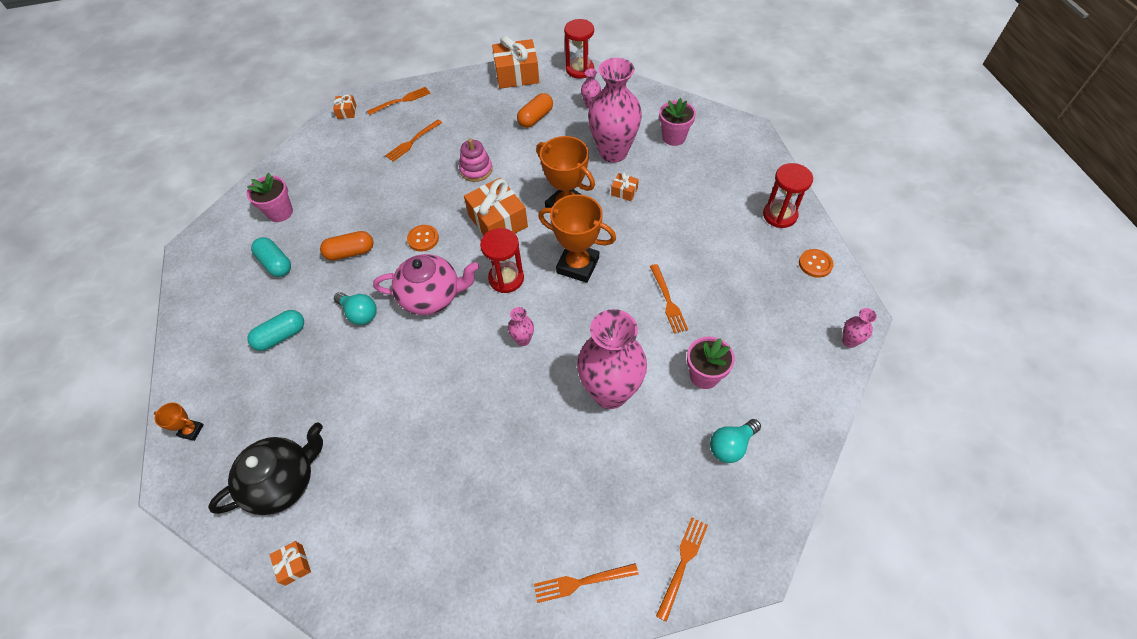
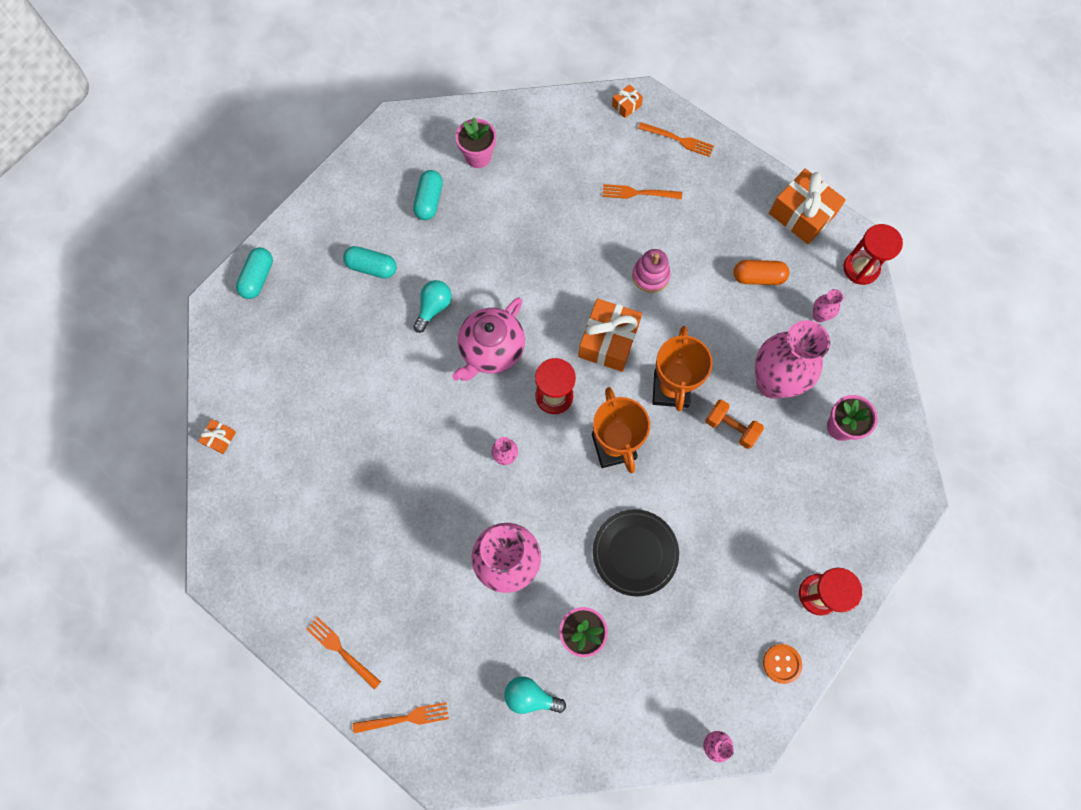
camera: 50 degrees right, 15 degrees up
orange trophy [154,402,204,441] -> turquoise capsule [236,248,273,299]
black teapot [208,422,323,515] -> none
orange capsule [320,231,374,261] -> none
turquoise light bulb [334,292,377,325] -> turquoise light bulb turned 150 degrees counterclockwise [413,280,452,333]
pink teapot [373,254,479,315] -> pink teapot turned 75 degrees clockwise [452,297,525,381]
orange button [407,225,439,251] -> none
orange gift [611,172,639,201] -> orange dumbbell [705,400,764,449]
orange fork [650,264,688,334] -> black plate [593,509,679,597]

